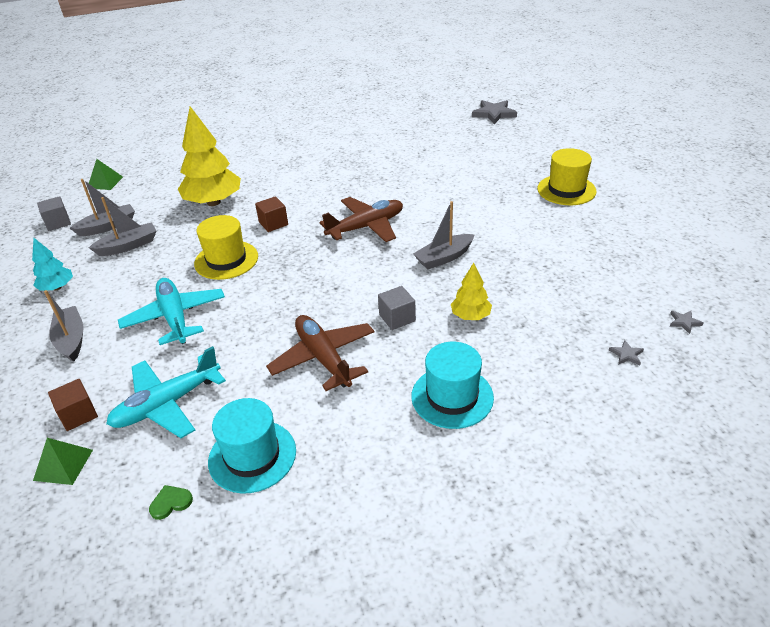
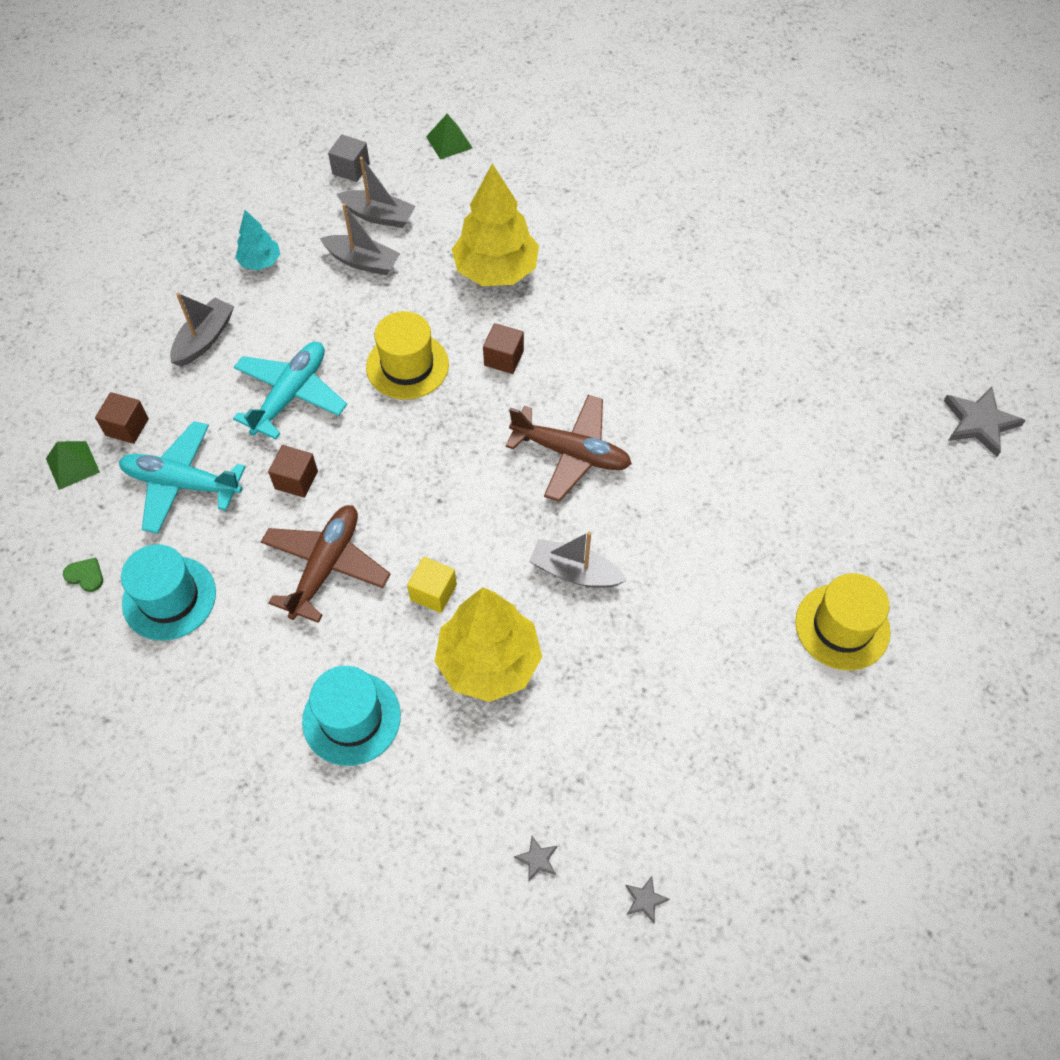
camera: 50 degrees right, 20 degrees up
grey cube [378,286,416,330] -> yellow cube [407,557,457,613]
yellow tree [451,263,492,320] -> yellow tree [435,587,542,702], size x1.93
none -> brown cube [268,445,318,498]

